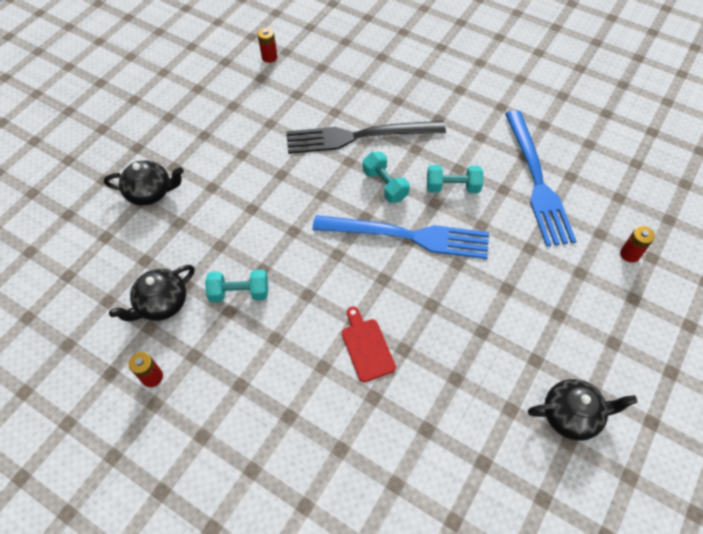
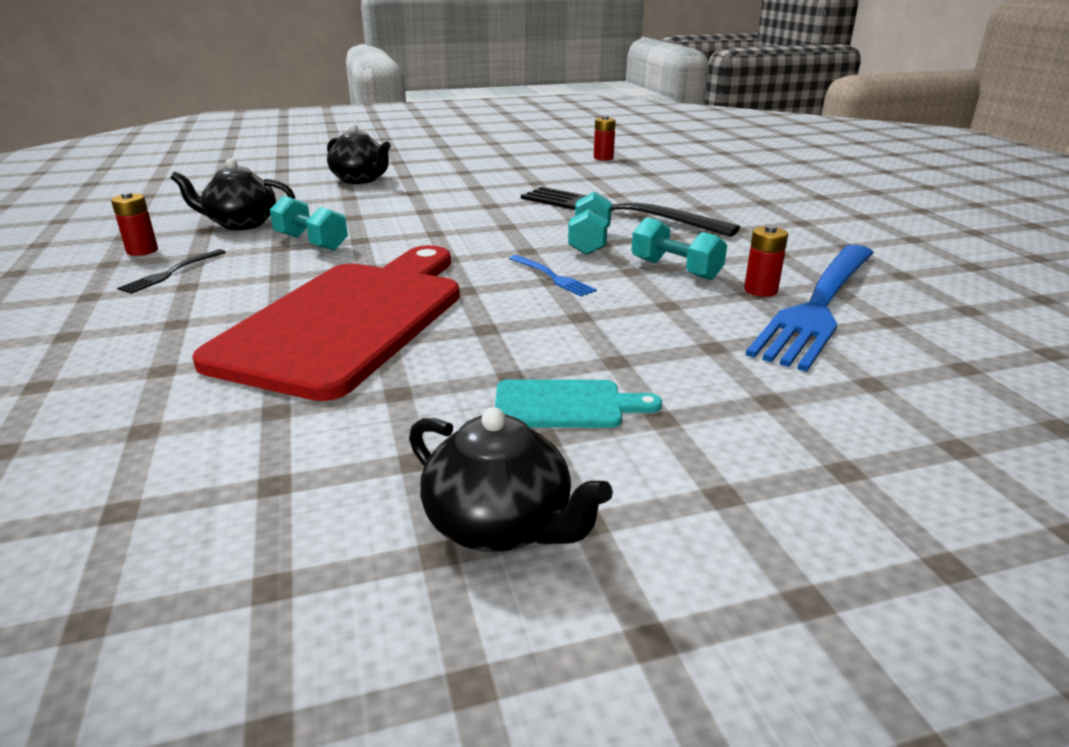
camera: 40 degrees right, 30 degrees down
blue fork [313,215,489,259] -> blue fork [509,255,597,297], size x0.41
red cutting board [342,306,396,382] -> red cutting board [192,245,460,401], size x2.44
red battery [620,226,655,263] -> red battery moved to [744,225,788,297]
none -> black fork [117,249,226,294]
none -> turquoise cutting board [495,379,662,428]

